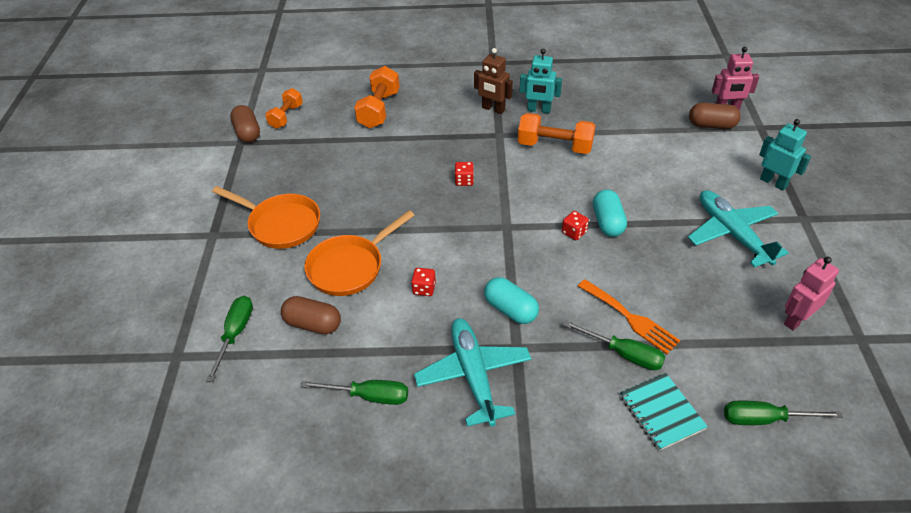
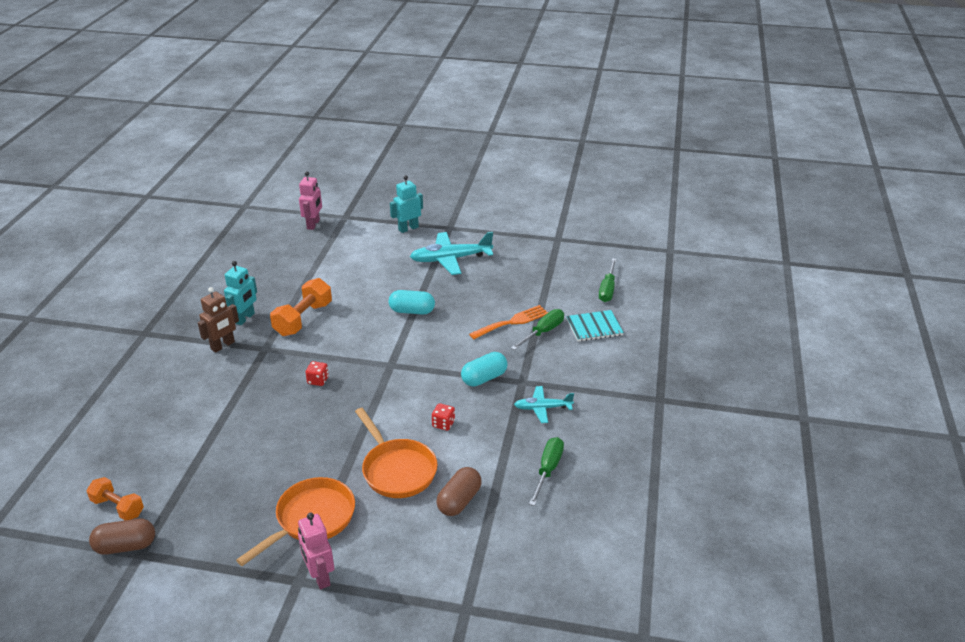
camera: 80 degrees left, 10 degrees down
green screwdriver [206,296,253,382] -> none
orange dumbbell [354,66,400,128] -> none
turquoise plane [414,318,531,427] -> turquoise plane [514,386,574,423], size x0.57
red dice [562,211,589,240] -> none
brown capsule [689,103,741,129] -> none
pink robot [784,257,839,330] -> pink robot moved to [298,513,334,590]

